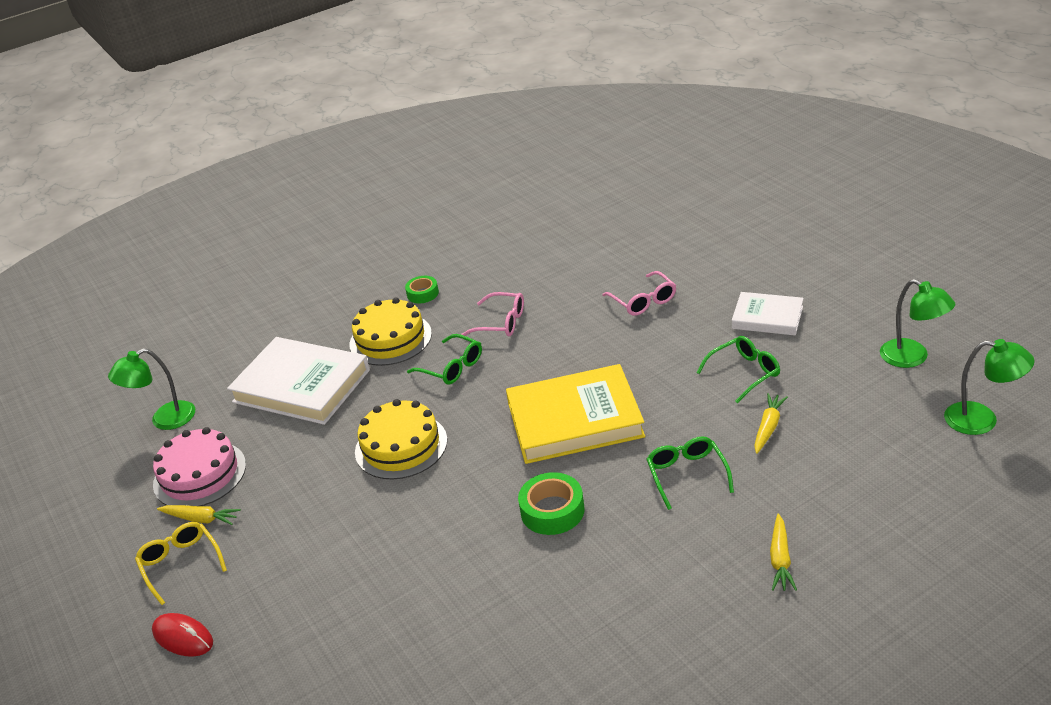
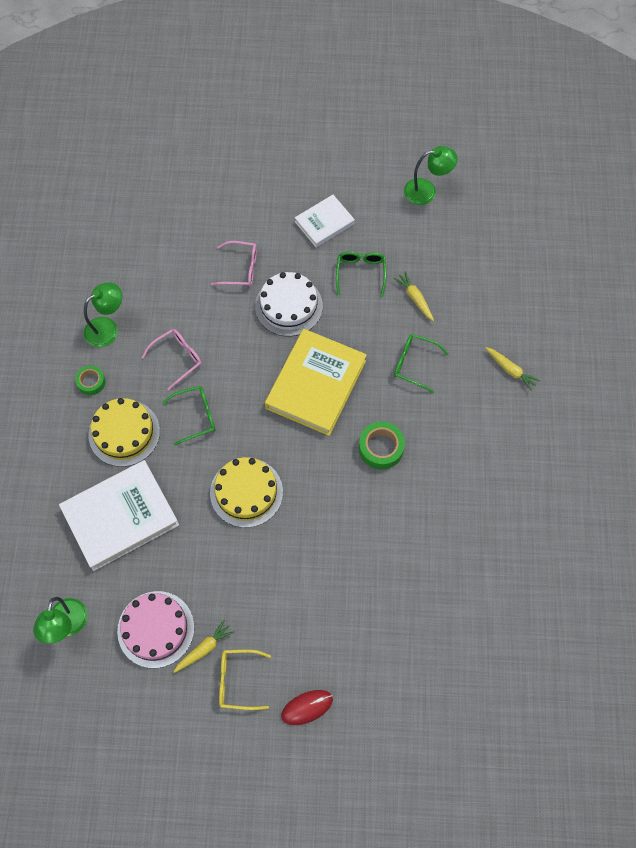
camera: 60 degrees left, 30 degrees up
green lamp [944,339,1035,435] -> green lamp moved to [84,282,122,347]
none -> white cake [255,272,323,336]

